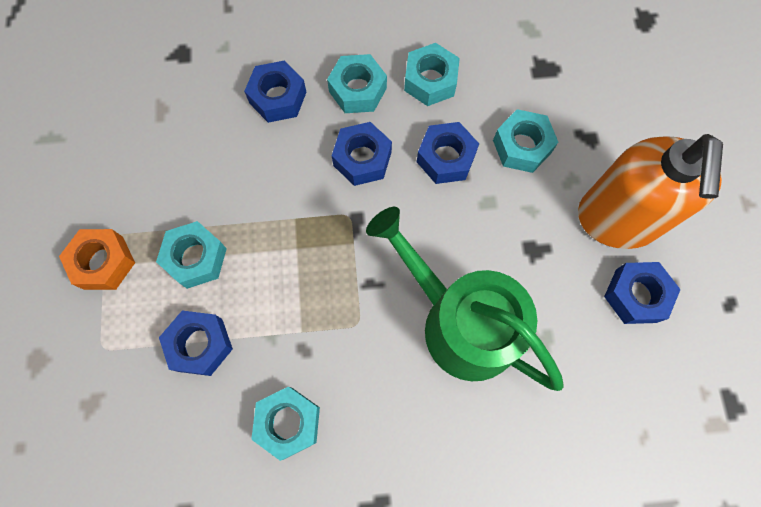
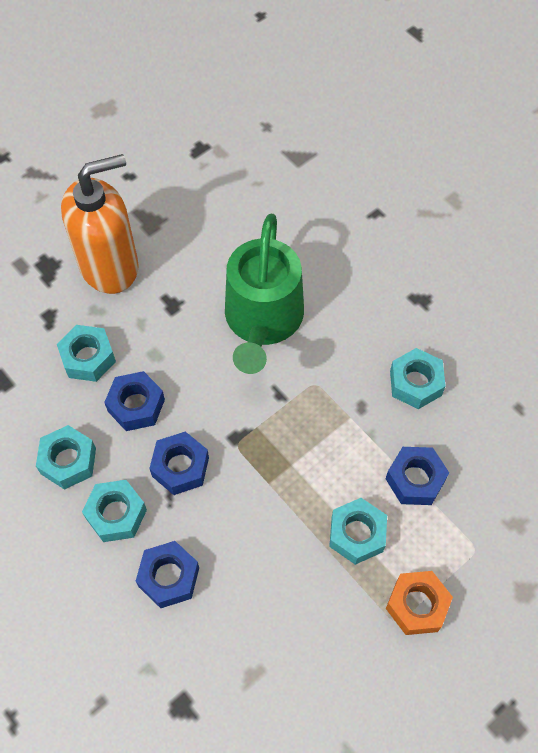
camera: 125 degrees left, 10 degrees down
blue nut [604,262,681,324] -> none

